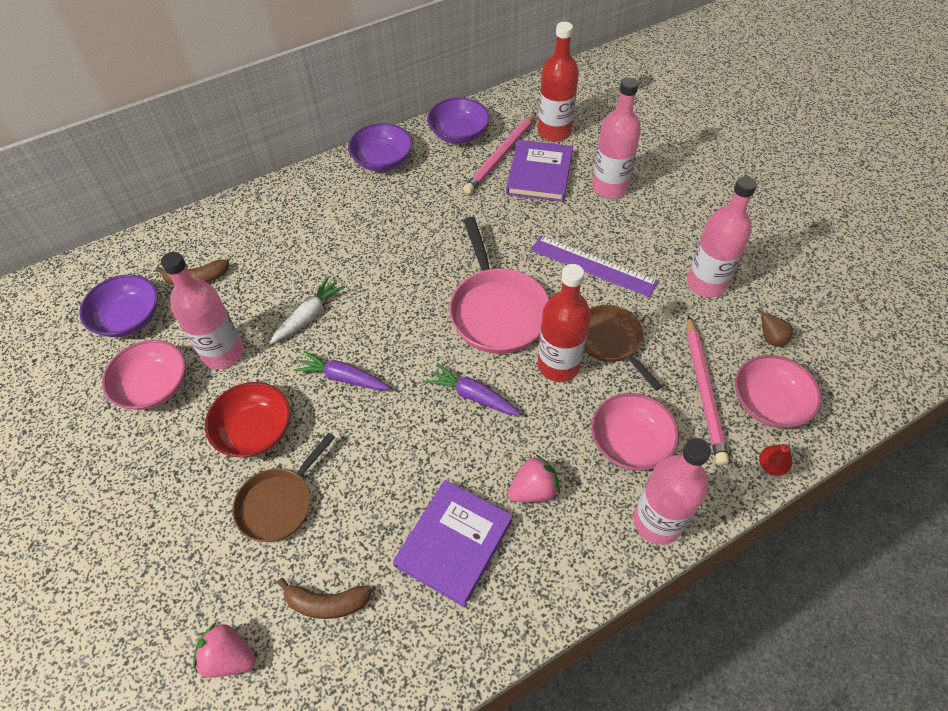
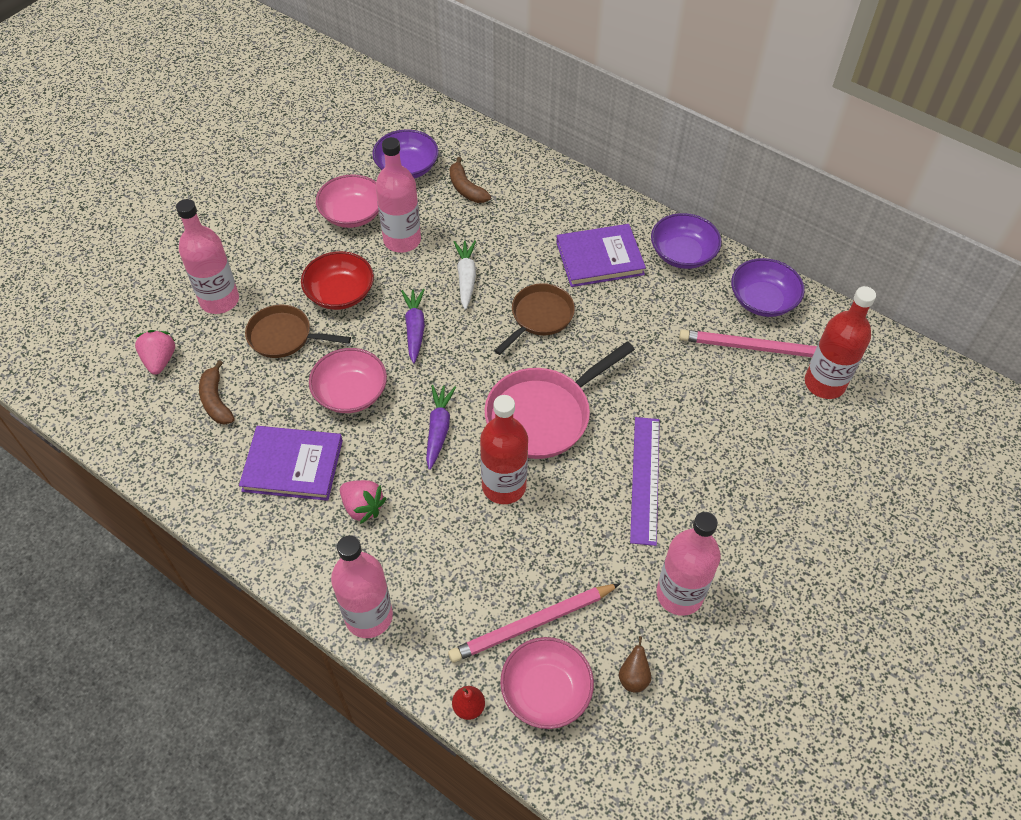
camera: 65 degrees right, 0 degrees up
white carrot [270,276,345,344] -> white carrot turned 105 degrees counterclockwise [454,240,476,310]
purple book [506,140,573,202] -> purple book moved to [556,224,646,287]
brown pan [584,305,662,391] -> brown pan moved to [494,283,575,355]
pink bowl [591,393,679,470] -> pink bowl moved to [309,348,387,413]
pink bottle [592,77,641,199] -> pink bottle moved to [176,199,239,314]

